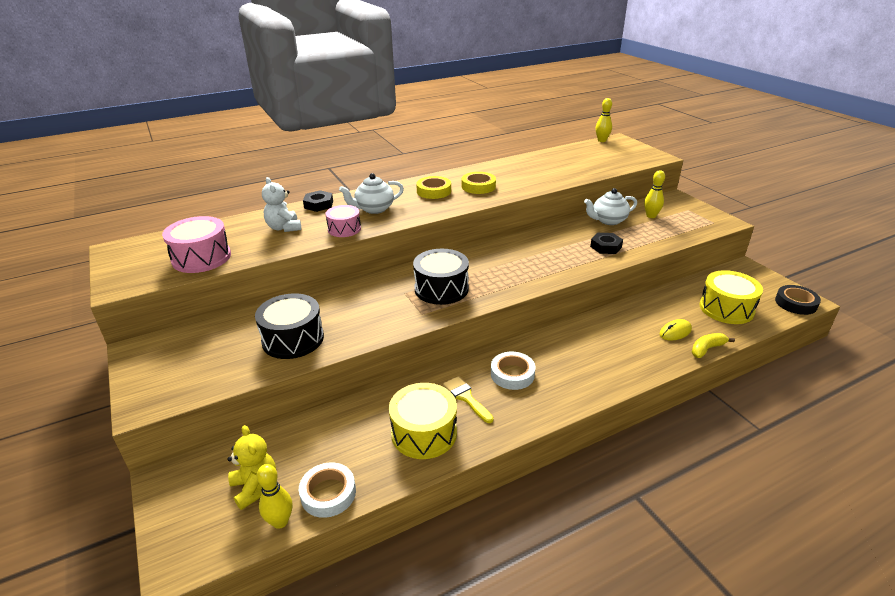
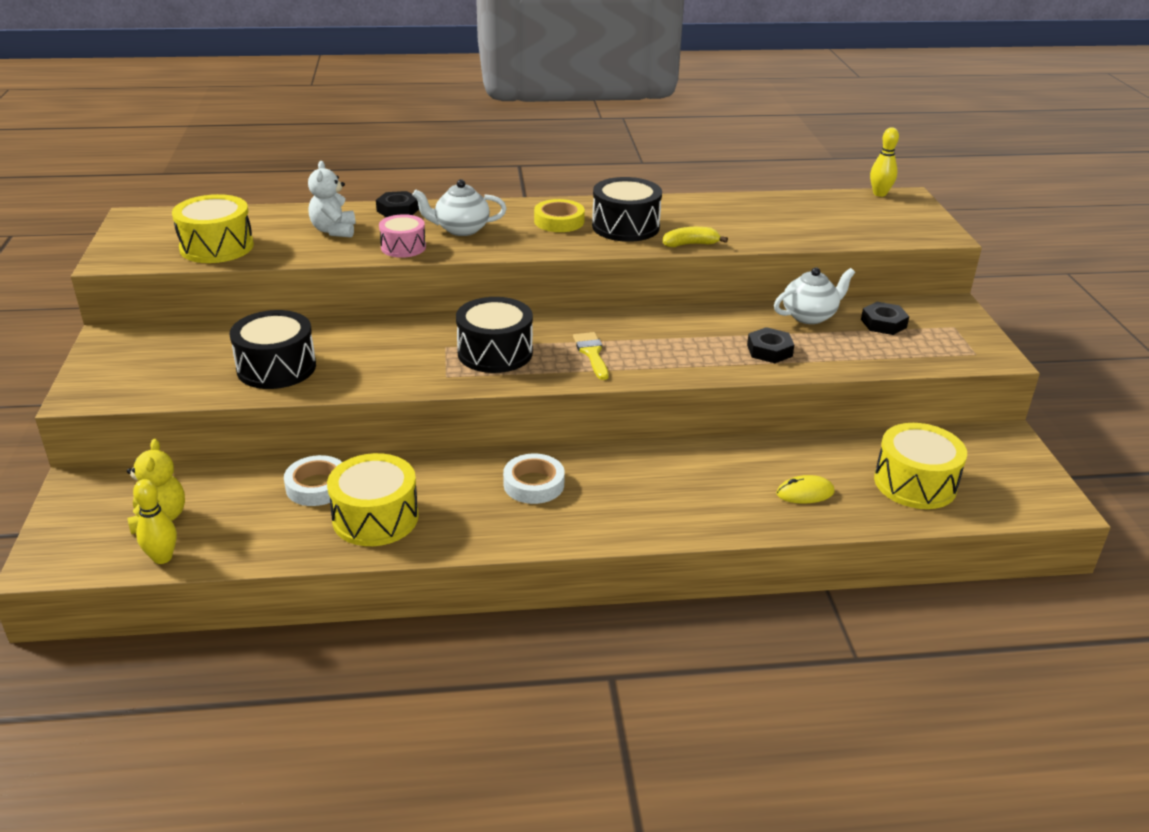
camera: 20 degrees right, 0 degrees up
pink drum [162,216,231,273] -> yellow drum [172,194,254,263]
white tape [299,462,356,518] -> white tape moved to [284,455,342,506]
yellow brush [443,377,494,423] -> yellow brush moved to [573,332,609,380]
yellow tape [462,172,496,194] -> black drum [592,177,662,242]
white teapot [584,188,637,225] -> white teapot turned 150 degrees clockwise [774,267,855,324]
yellow bowling pin [644,170,665,218] -> black nut [861,302,909,335]
yellow banana [692,333,735,358] -> yellow banana moved to [663,227,728,247]
black tape [775,285,821,315] -> none

